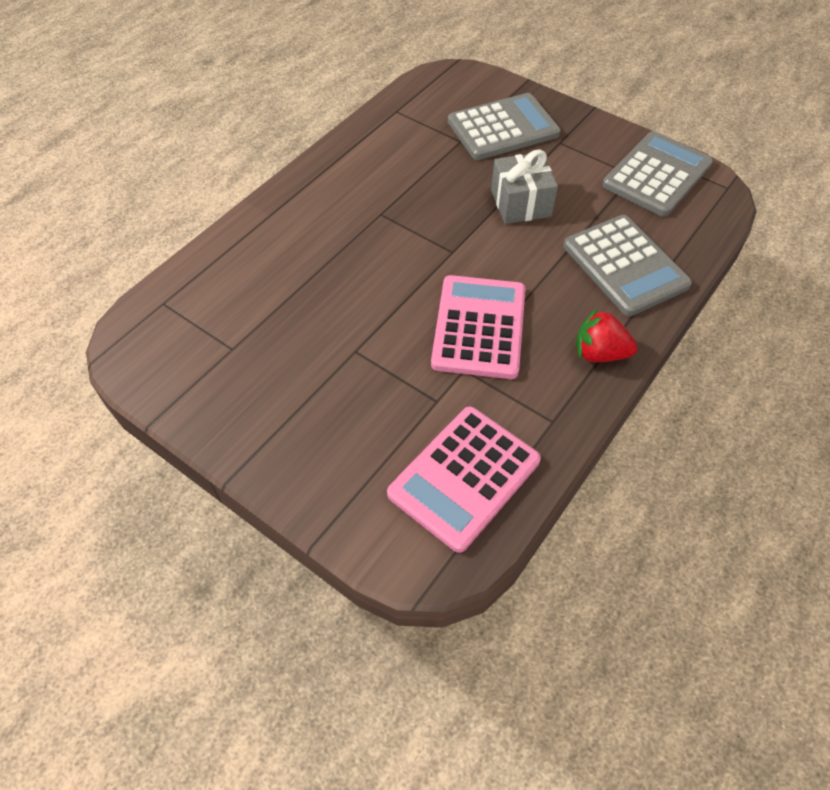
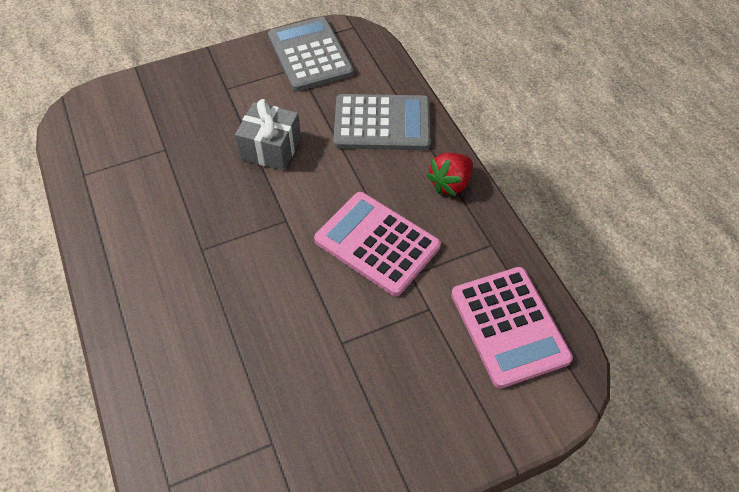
camera: 60 degrees left, 0 degrees up
grey calculator [448,93,561,160] -> none

